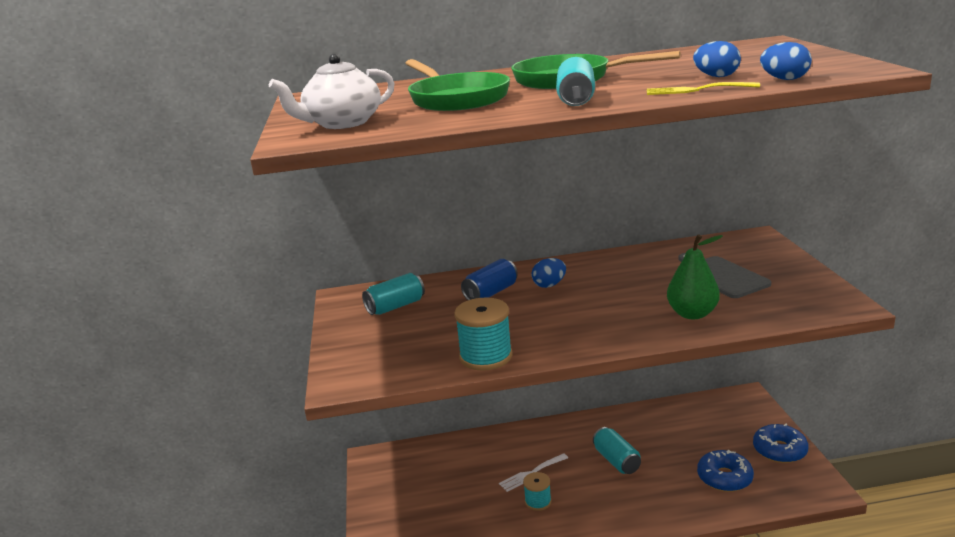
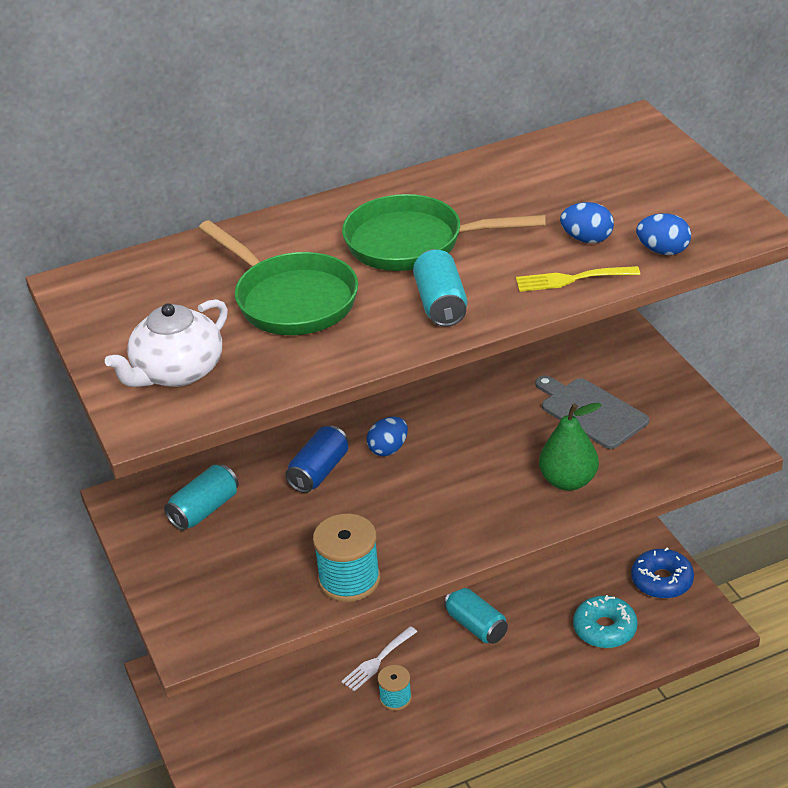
camera: 15 degrees left, 15 degrees up
blue donut [697,450,754,492] -> turquoise donut [573,595,638,648]

